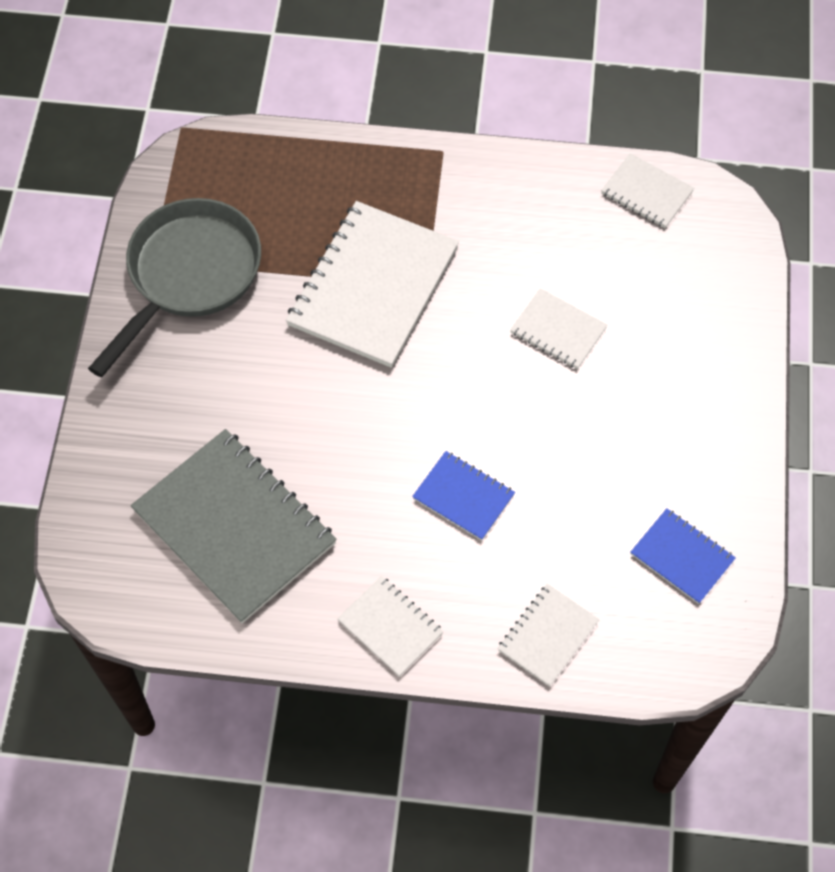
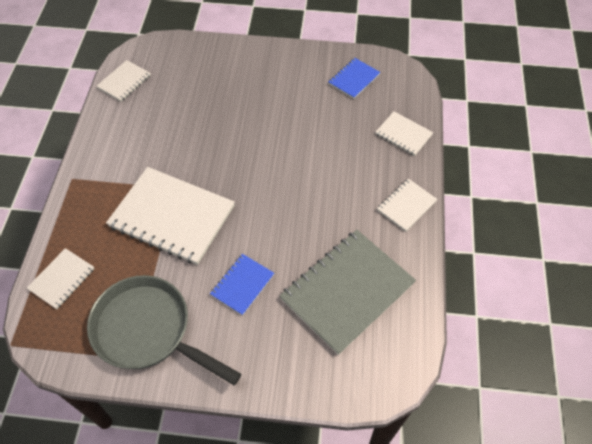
camera: 90 degrees left, 5 degrees down
blue notebook [412,451,515,540] -> blue notebook moved to [210,254,274,316]
white notebook [510,288,607,369] -> white notebook moved to [27,248,95,309]

